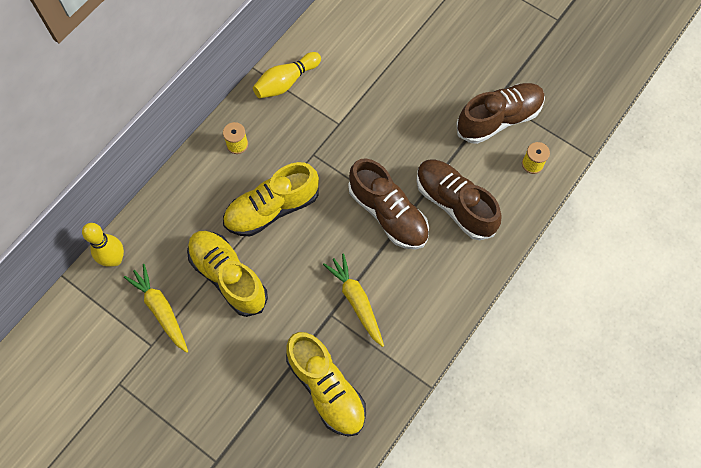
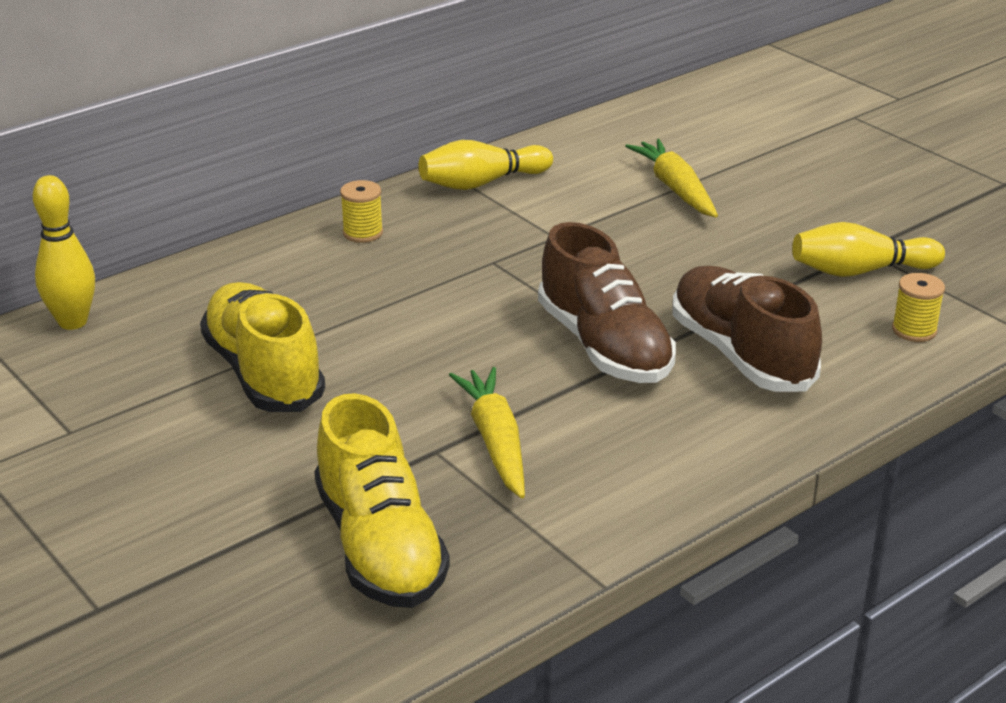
camera: 15 degrees right, 35 degrees down
yellow carrot [124,264,188,353] -> yellow carrot moved to [625,139,718,217]
yellow shoe [223,162,319,236] -> none
brown shoe [456,83,545,144] -> yellow bowling pin [792,222,945,277]

